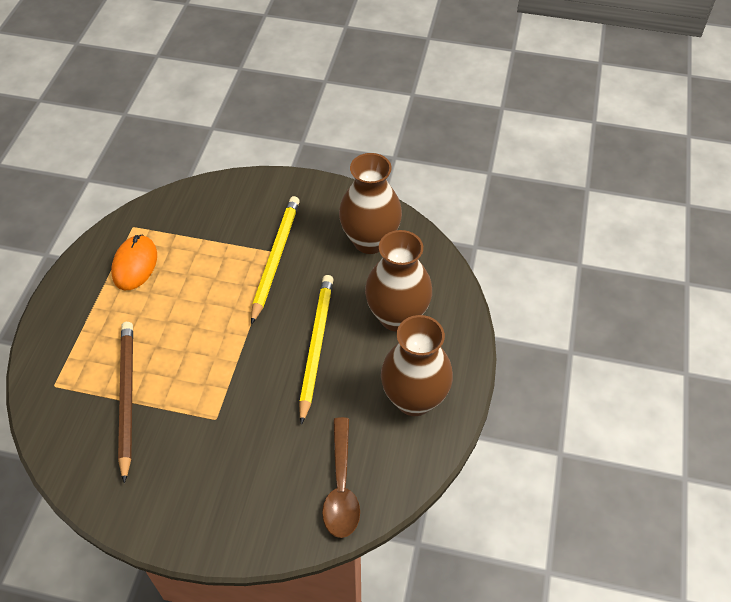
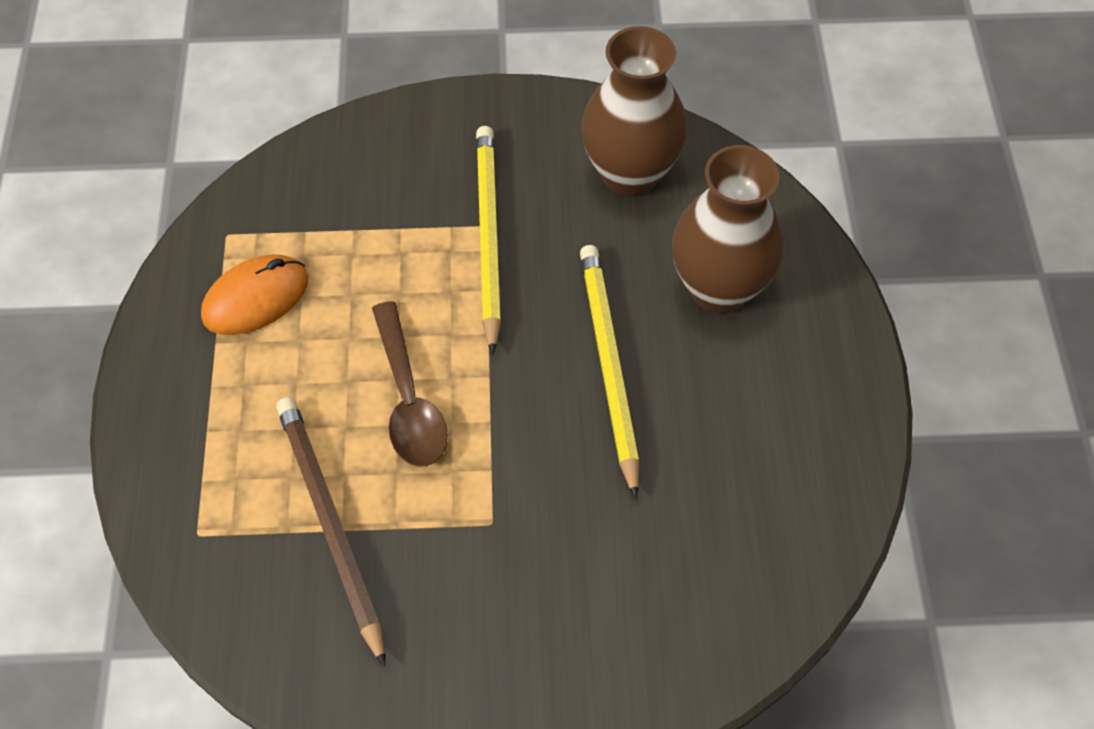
camera: 15 degrees left, 5 degrees up
orange mouse [111,235,157,290] -> orange mouse turned 60 degrees clockwise [201,254,308,335]
brown spoon [322,417,360,538] -> brown spoon moved to [372,301,448,467]
brown vase [381,315,453,416] -> none

